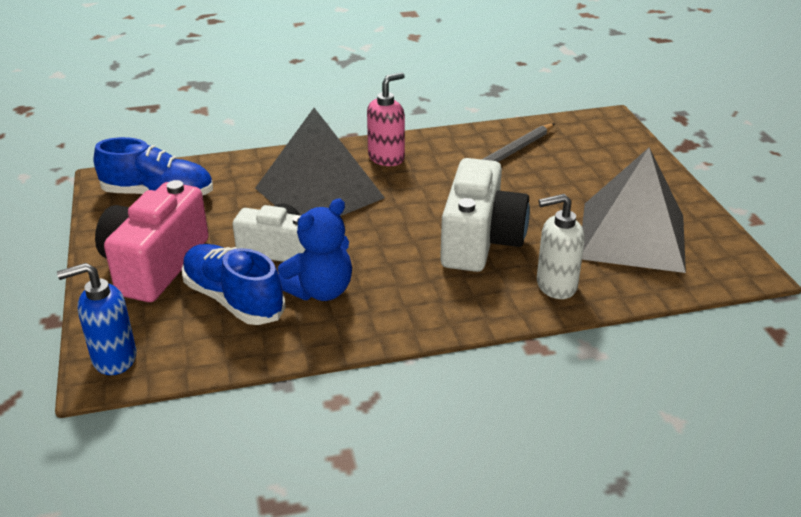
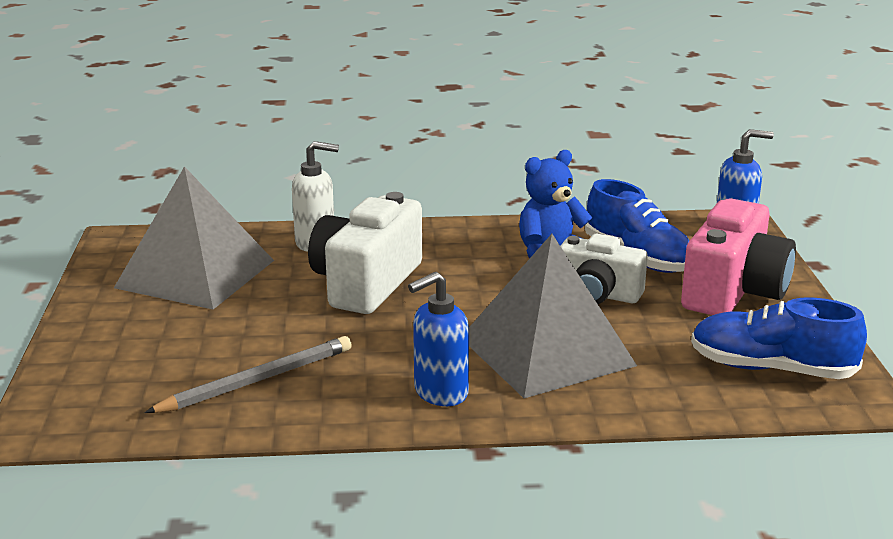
camera: 170 degrees left, 10 degrees down
pink soap dispenser [367,72,405,166] -> blue soap dispenser [408,272,469,406]

